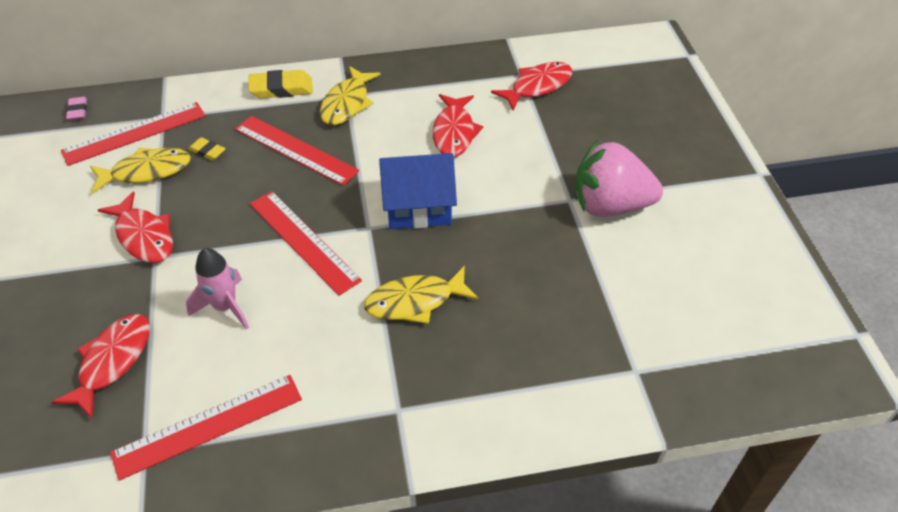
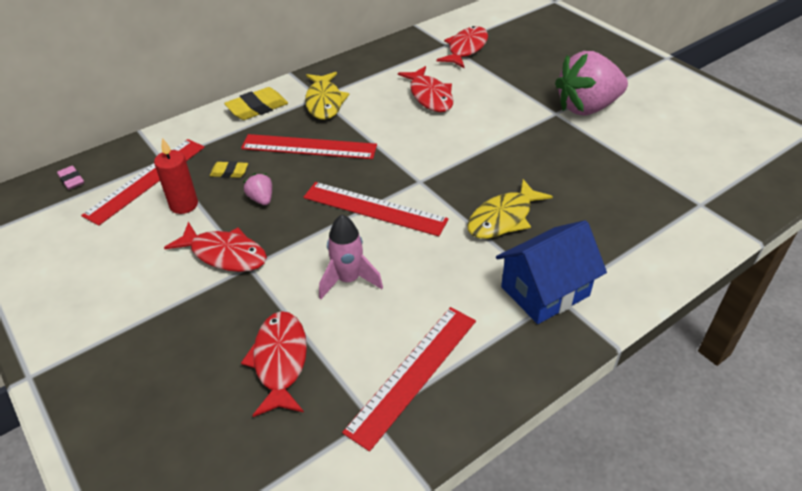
camera: 25 degrees left, 5 degrees down
yellow fish [90,148,191,194] -> red candle [154,138,198,214]
blue house [379,153,457,229] -> blue house moved to [496,220,607,324]
none -> pink strawberry [243,173,272,205]

